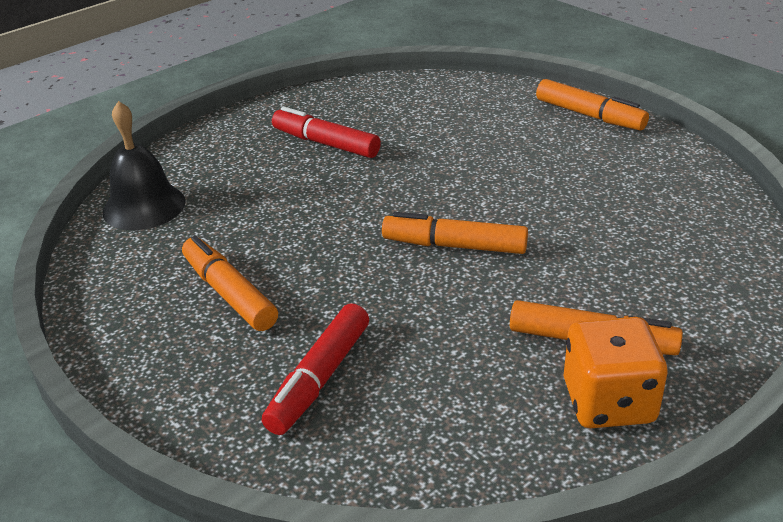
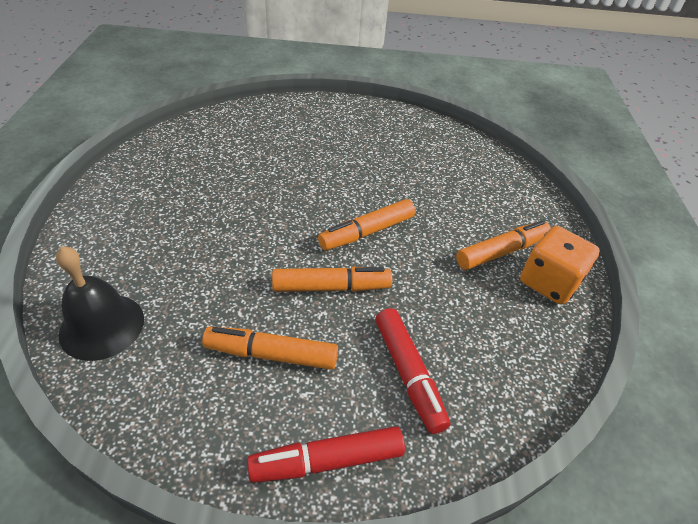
camera: 50 degrees left, 10 degrees up
red marker [272,106,381,158] -> red marker moved to [247,426,405,483]
orange marker [536,79,649,130] -> orange marker moved to [272,267,392,292]

